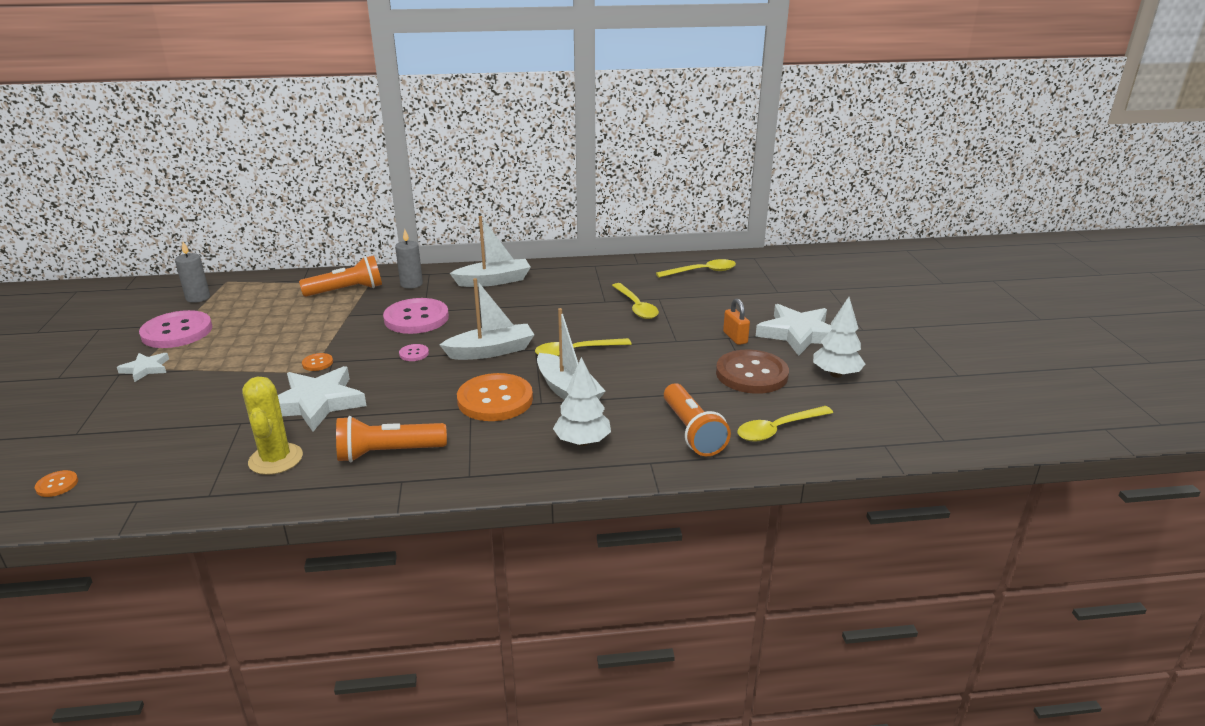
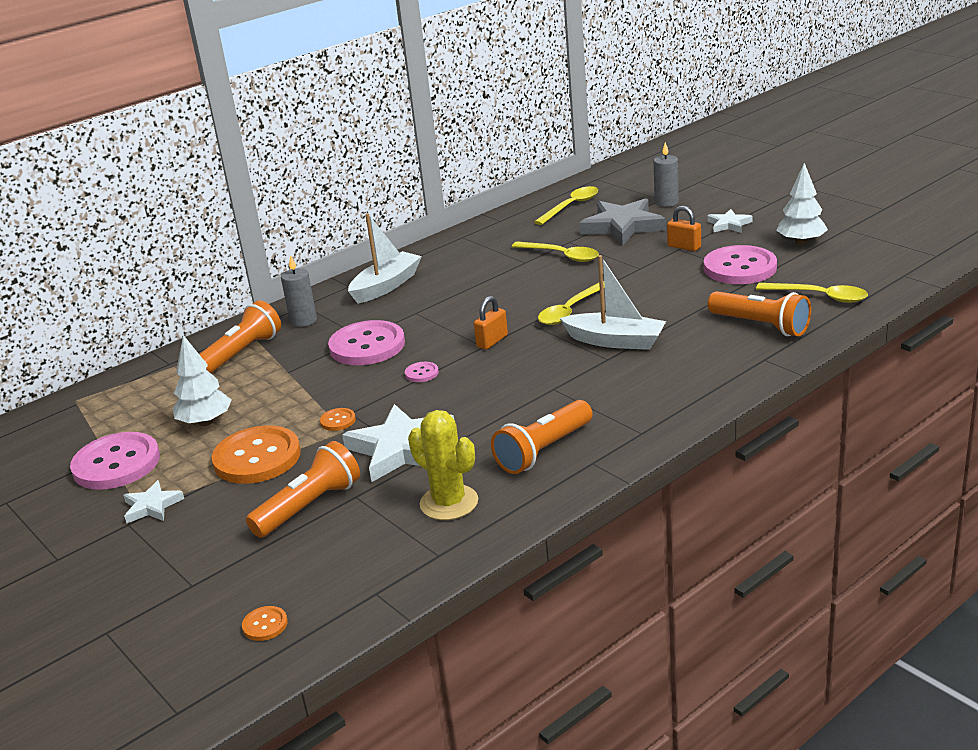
camera: 30 degrees left, 0 degrees up
grey candle [175,242,210,303] -> grey candle moved to [653,142,679,207]
white boat [440,278,534,360] -> orange padlock [474,296,508,350]
orange button [457,373,533,421] -> orange button moved to [212,425,301,484]
white tree [553,357,611,446] -> white tree moved to [173,335,231,426]
brown button [716,350,789,394] -> pink button [704,245,777,284]
yellow spoon [737,406,833,442] -> yellow spoon turned 90 degrees counterclockwise [756,283,868,303]
white star [755,304,832,356] -> white star [707,209,752,233], size x0.52
none -> orange flashlight [246,441,360,538]
none -> grey star [579,198,666,246]

